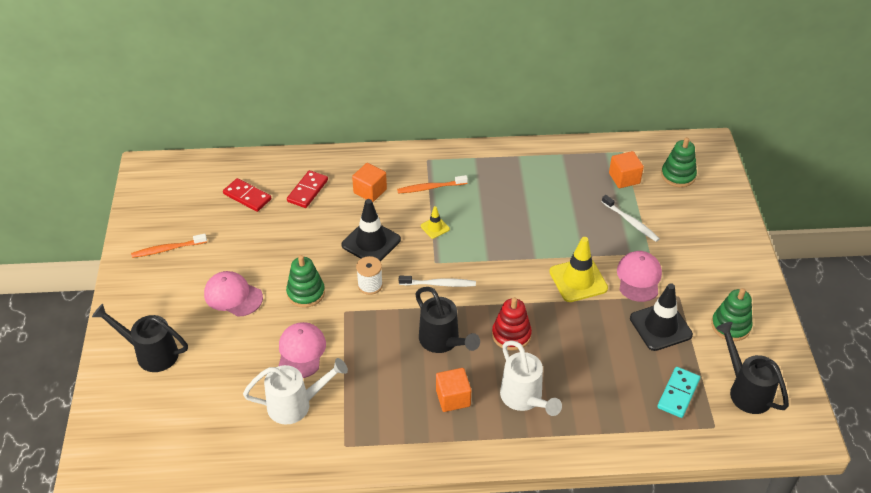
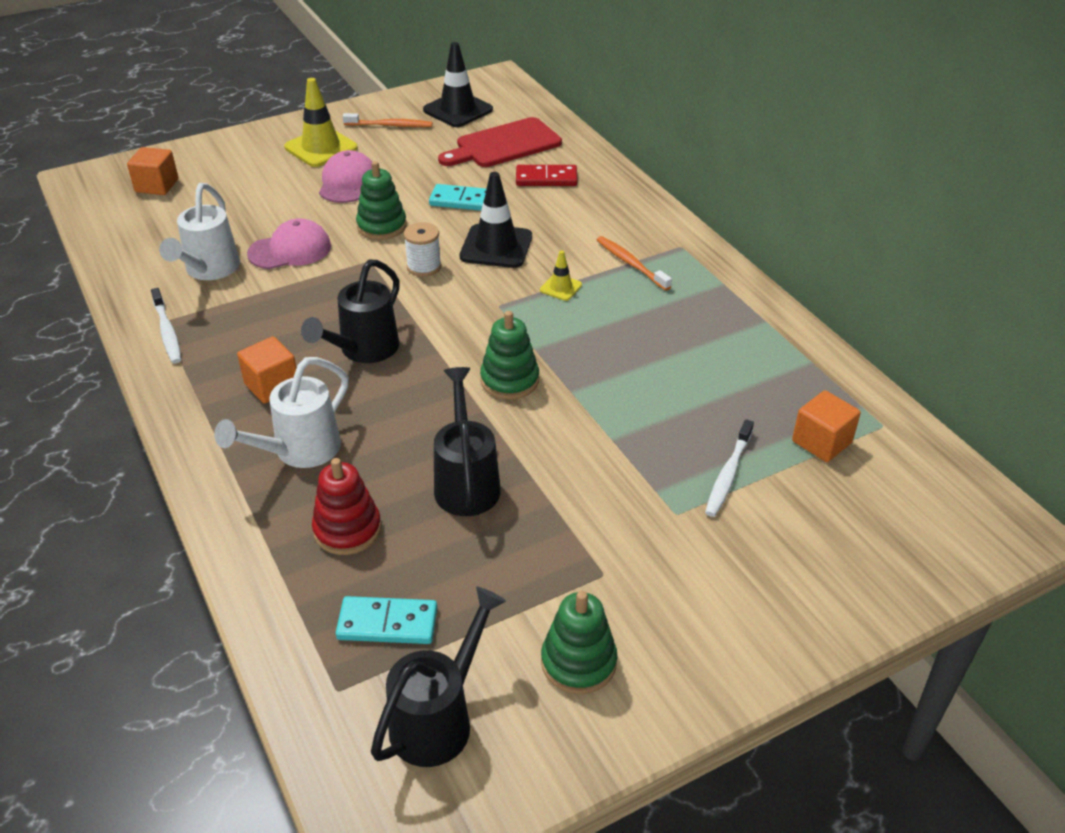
camera: 65 degrees right, 5 degrees down
black watering can [92,303,188,372] -> black watering can moved to [434,367,501,516]
orange toothbrush [131,234,207,258] -> orange toothbrush turned 135 degrees clockwise [343,113,432,127]
red domino [223,178,272,212] -> red cutting board [438,117,562,167]
white watering can [243,358,348,424] -> white watering can turned 45 degrees clockwise [159,183,240,280]
orange cube [352,163,387,202] -> orange cube moved to [127,147,178,195]
white toothbrush [399,276,476,287] -> white toothbrush moved to [151,288,181,364]
red stacking toy [492,297,532,351] -> red stacking toy moved to [312,458,382,555]
yellow traffic cone [549,237,608,302] -> yellow traffic cone moved to [284,78,358,167]
pink cap [617,251,662,302] -> none
black traffic cone [630,283,693,351] -> black traffic cone moved to [423,42,493,127]
green stacking toy [661,137,697,187] -> green stacking toy moved to [480,311,539,399]
none -> turquoise domino [429,184,486,211]

